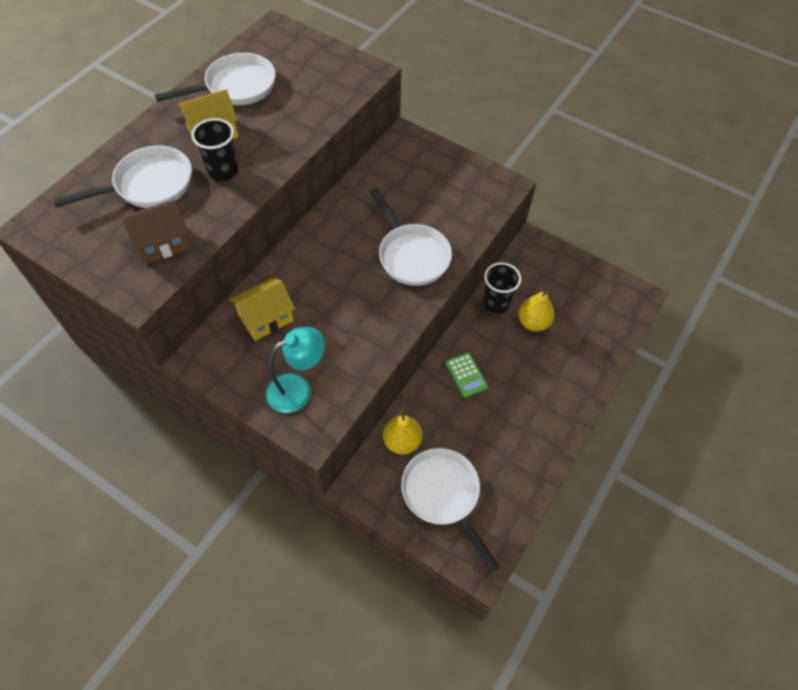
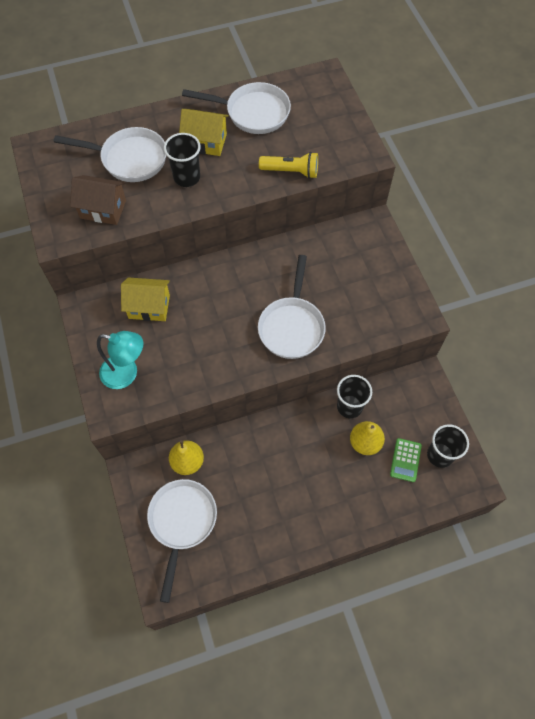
camera: 40 degrees right, 5 degrees up
green calculator [446,353,488,398] -> green calculator moved to [390,438,422,482]
none -> yellow flashlight [259,152,318,179]
none -> black cup [427,424,469,468]

